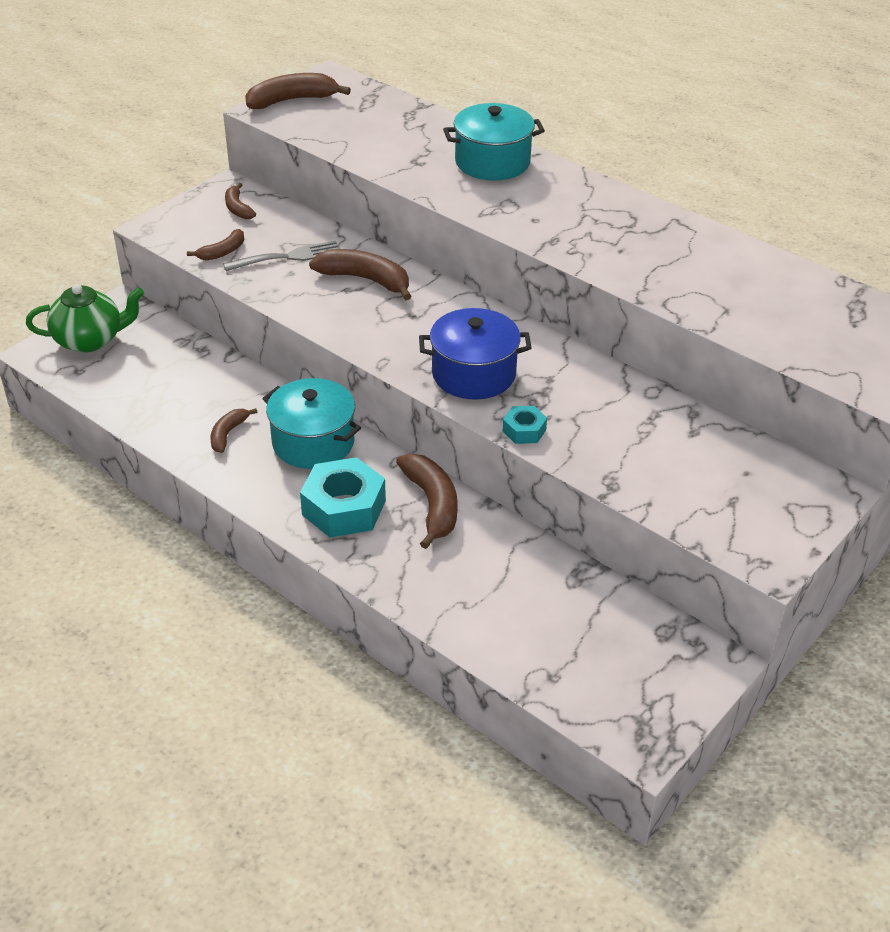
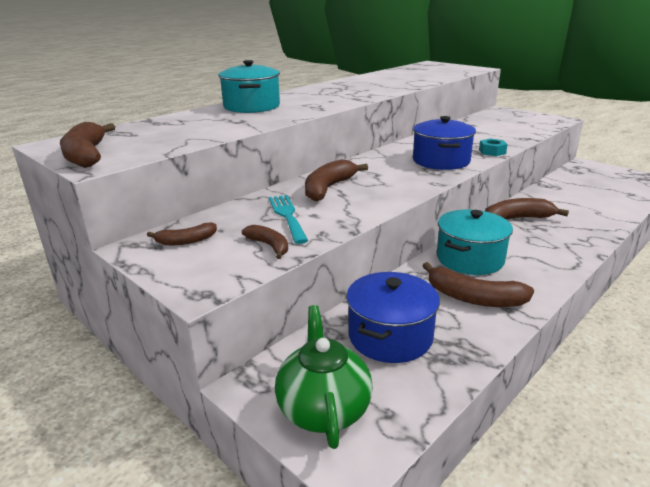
camera: 85 degrees left, 15 degrees down
brown banana [210,408,257,453] -> brown banana [422,262,534,307], size x1.73
grey fork [223,241,340,271] -> turquoise fork [269,195,308,244]
turquoise nut [300,457,386,538] -> none
none -> blue pot [346,272,440,363]

